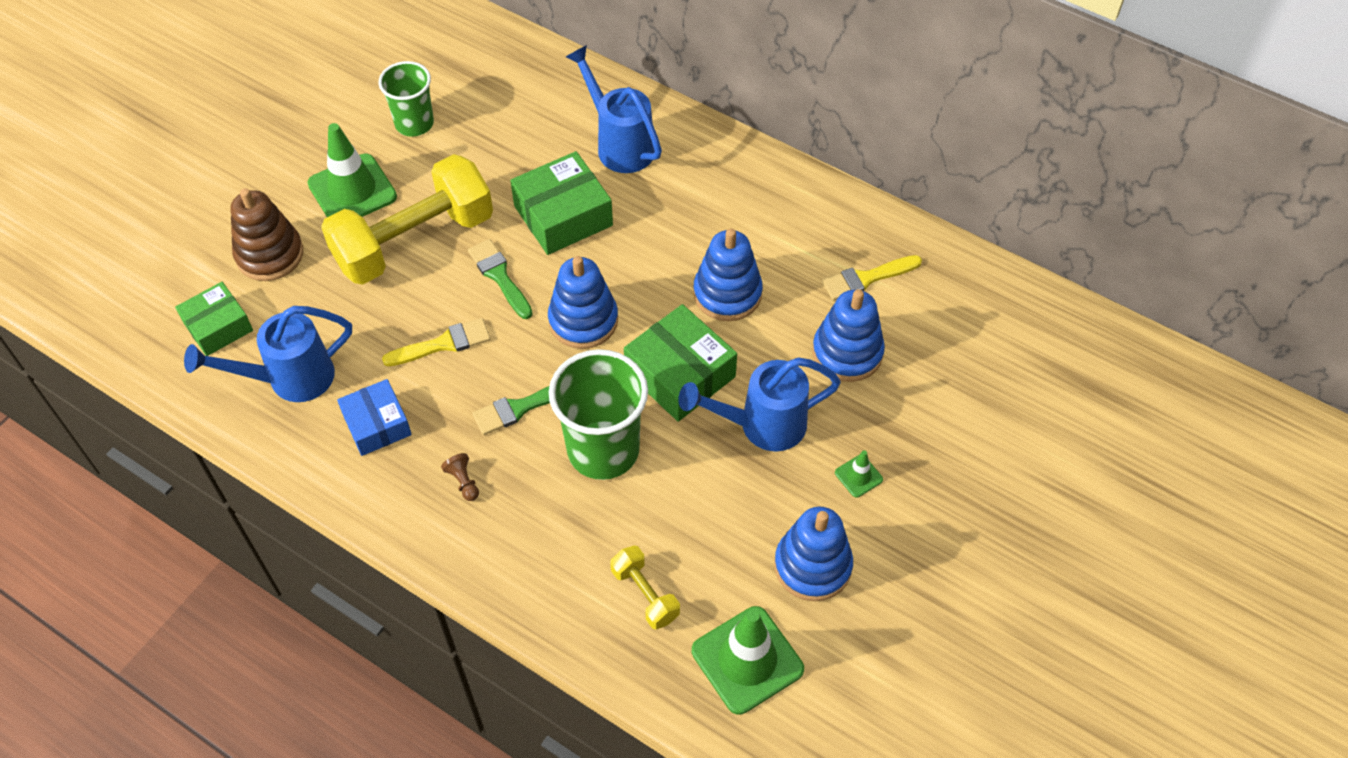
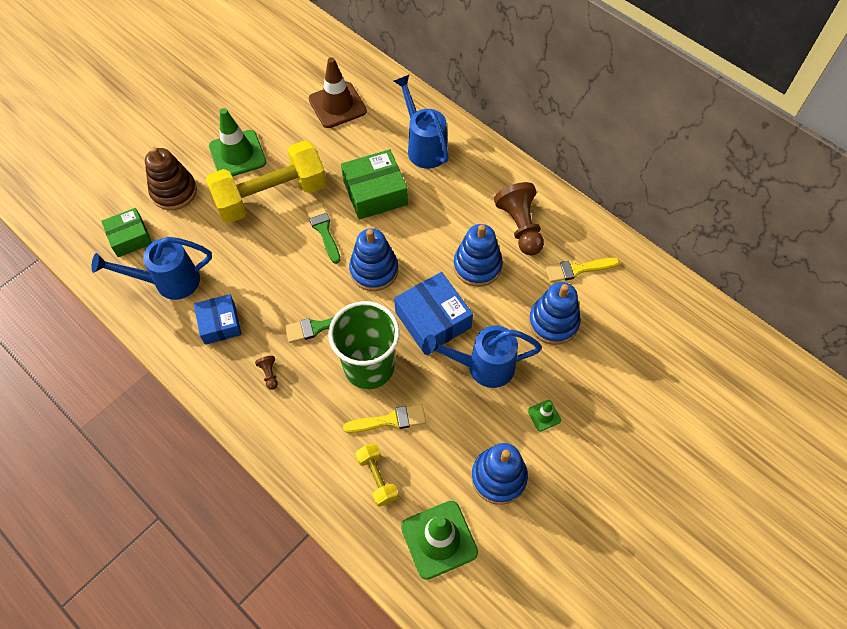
camera: 10 degrees right, 5 degrees up
green cup [379,61,434,137] -> none
yellow brush [382,318,491,366] -> yellow brush moved to [343,404,426,433]
green box [624,304,737,422] -> blue box [394,272,473,352]
none -> brown traffic cone [309,57,367,128]
none -> brown pawn [494,182,544,255]

